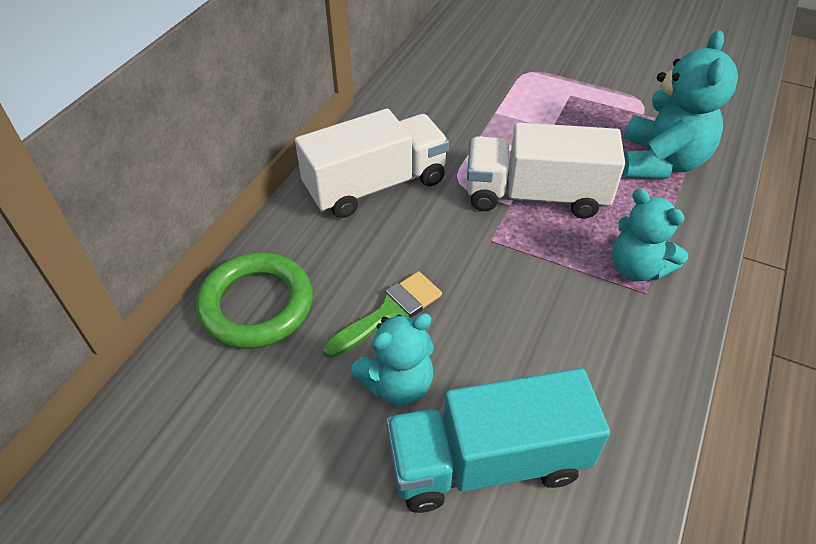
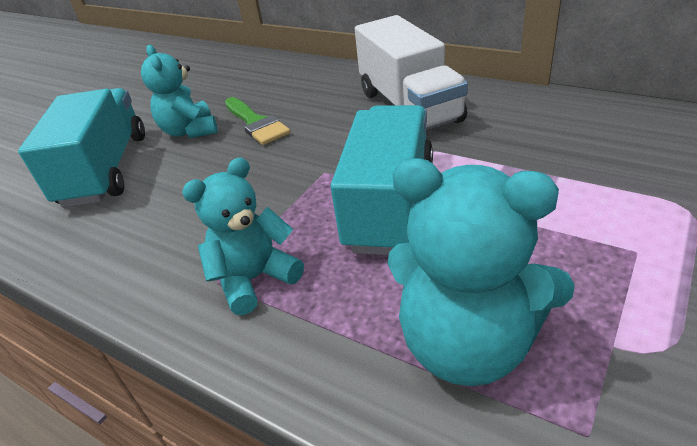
camera: 100 degrees right, 10 degrees down
green ring [196,252,313,349] -> none
white truck [467,122,625,219] -> turquoise truck [331,105,433,255]

